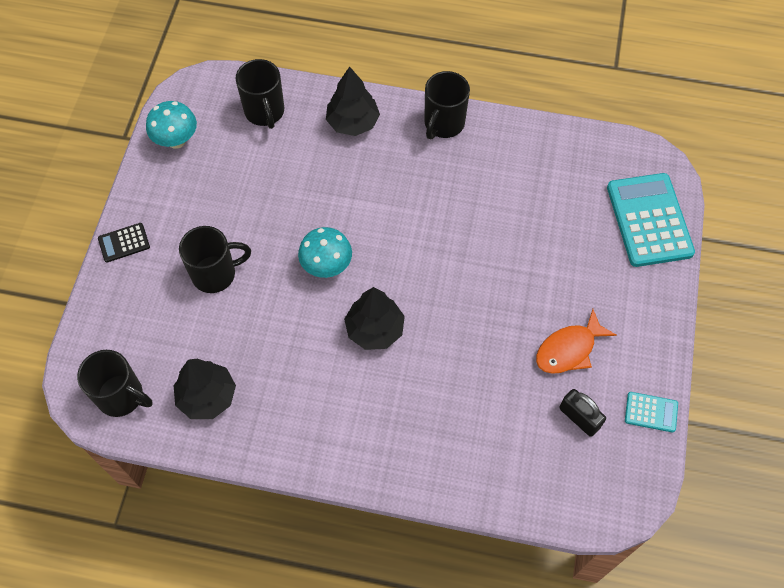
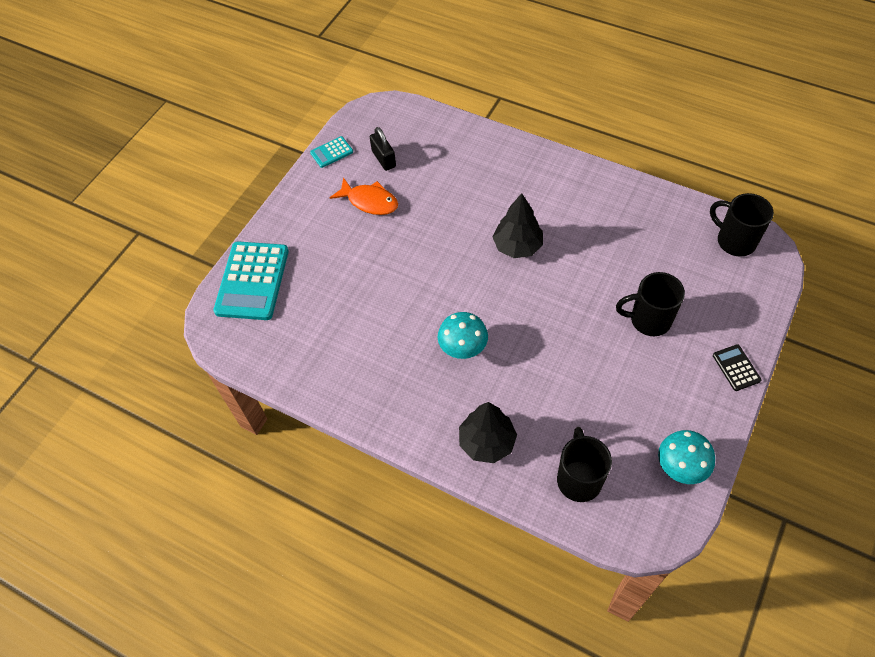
camera: 160 degrees left, 5 degrees down
black calculator [98,223,150,262] -> black calculator turned 105 degrees counterclockwise [713,344,761,391]
black tree [173,359,236,419] -> none
turquoise mushroom [298,227,352,278] -> turquoise mushroom moved to [437,312,488,359]
black mug [424,71,470,139] -> none
orange fish [536,309,617,374] -> orange fish turned 45 degrees clockwise [330,177,398,215]
turquoise calculator [625,392,678,433] -> turquoise calculator turned 60 degrees counterclockwise [310,136,353,168]

